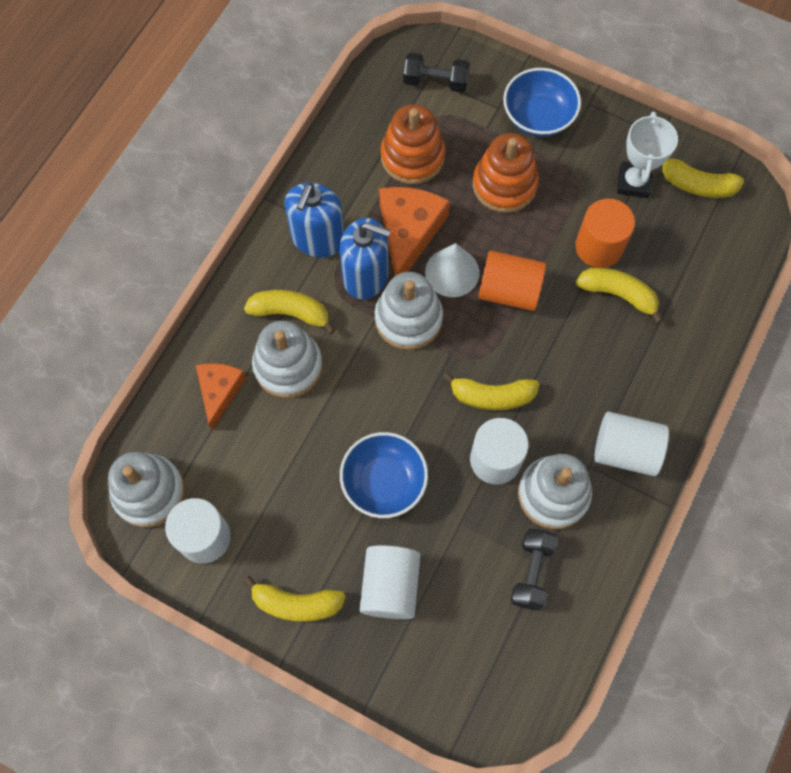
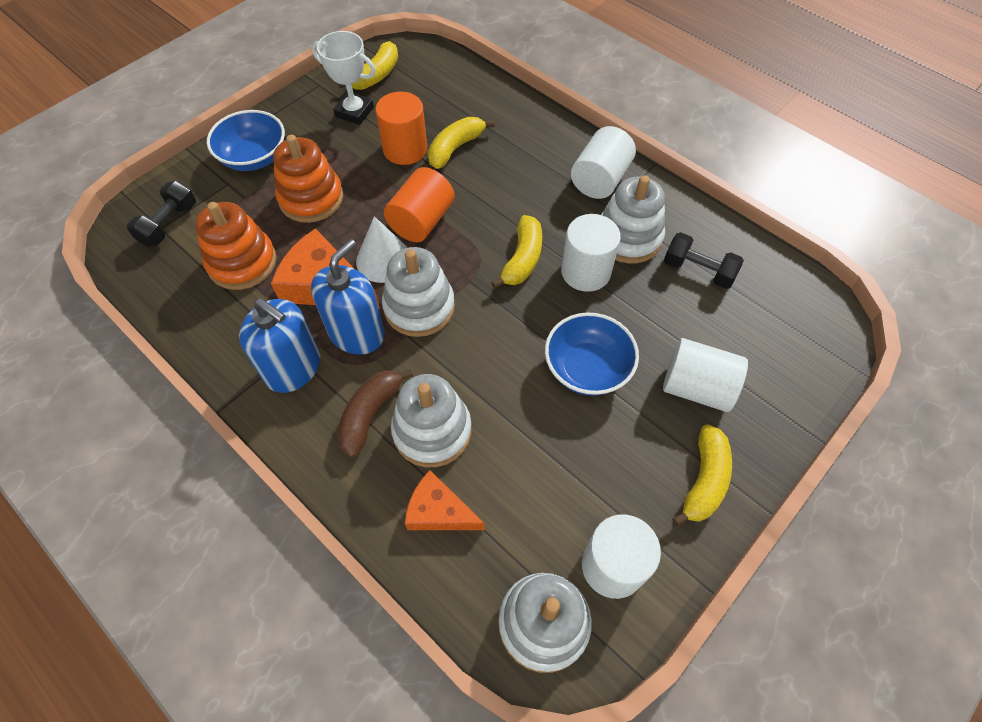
camera: 75 degrees left, 10 degrees down
yellow banana [244,290,336,334] -> brown banana [337,369,413,458]

